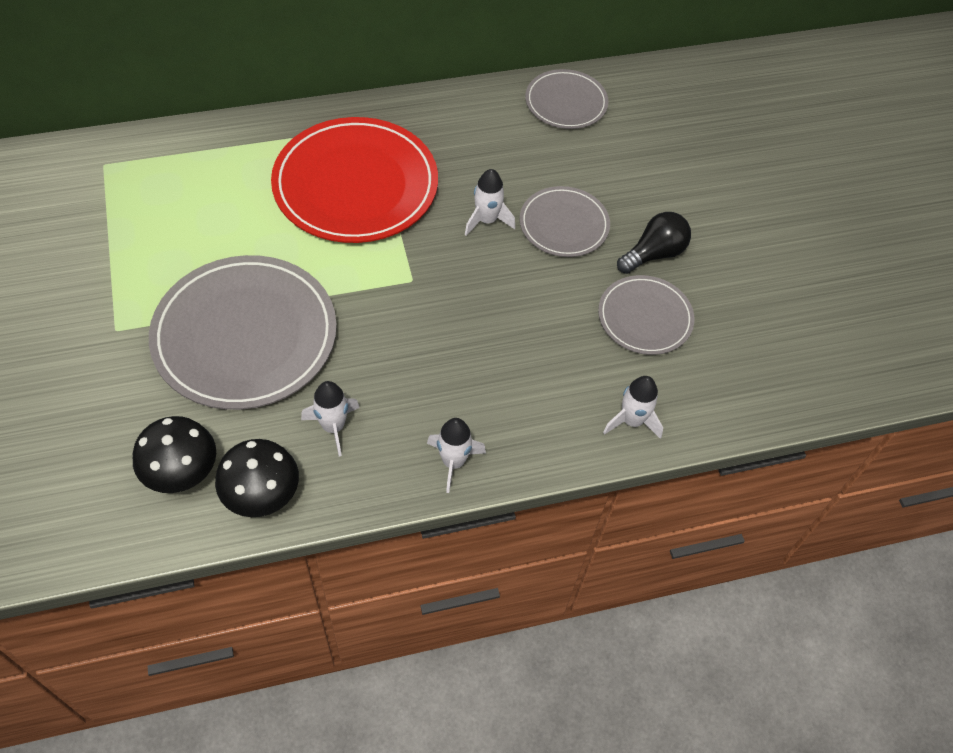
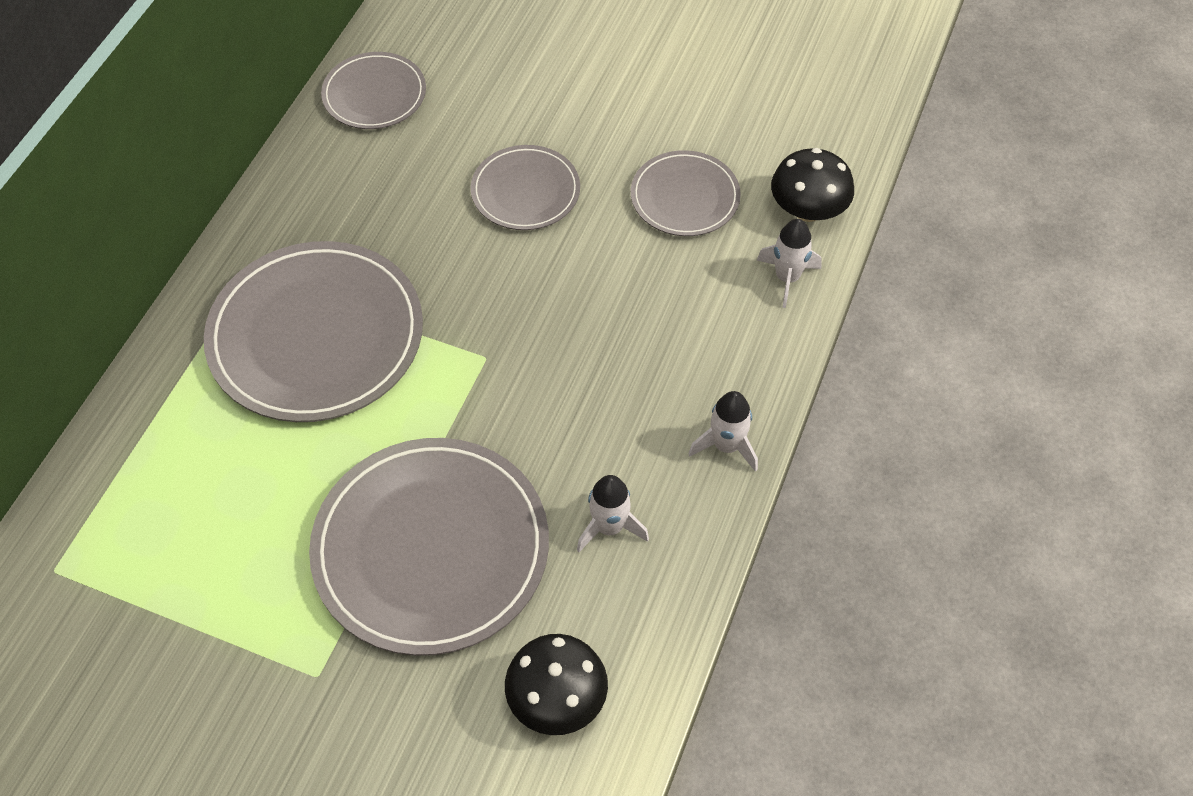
camera: 50 degrees left, 0 degrees up
black mushroom [215,439,299,517] -> black mushroom moved to [771,148,854,222]
red plate [271,117,438,243] -> grey plate [204,241,423,422]
white rocket [465,169,516,236] -> none
black light bulb [617,212,691,274] -> none

